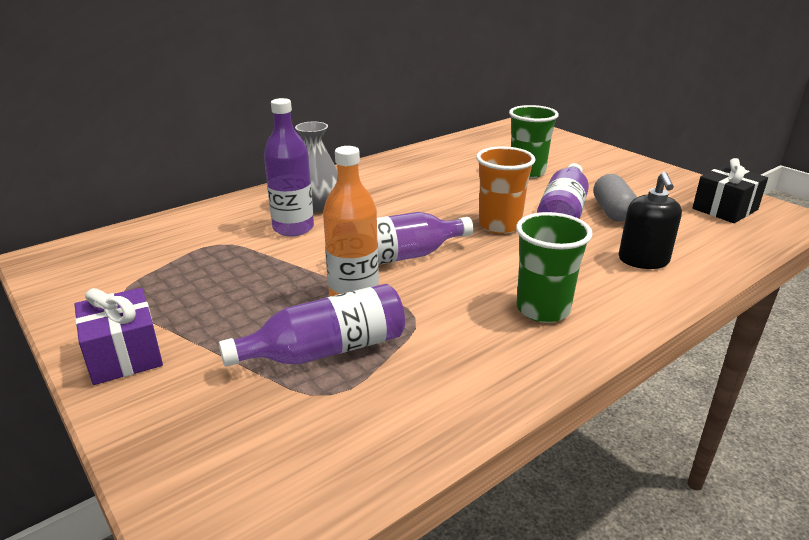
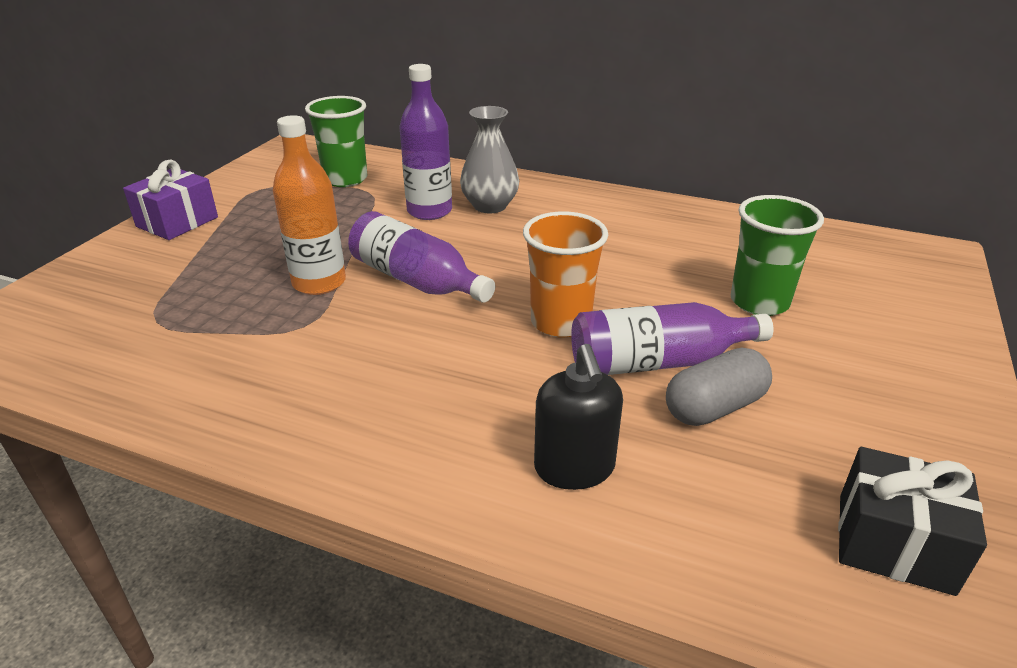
camera: 60 degrees right, 5 degrees up
purple bottle [219,284,405,367] -> none
green cup [516,212,593,323] -> green cup moved to [305,96,367,187]
black soap dispenser [619,172,682,269] -> black soap dispenser turned 75 degrees counterclockwise [534,344,623,490]

